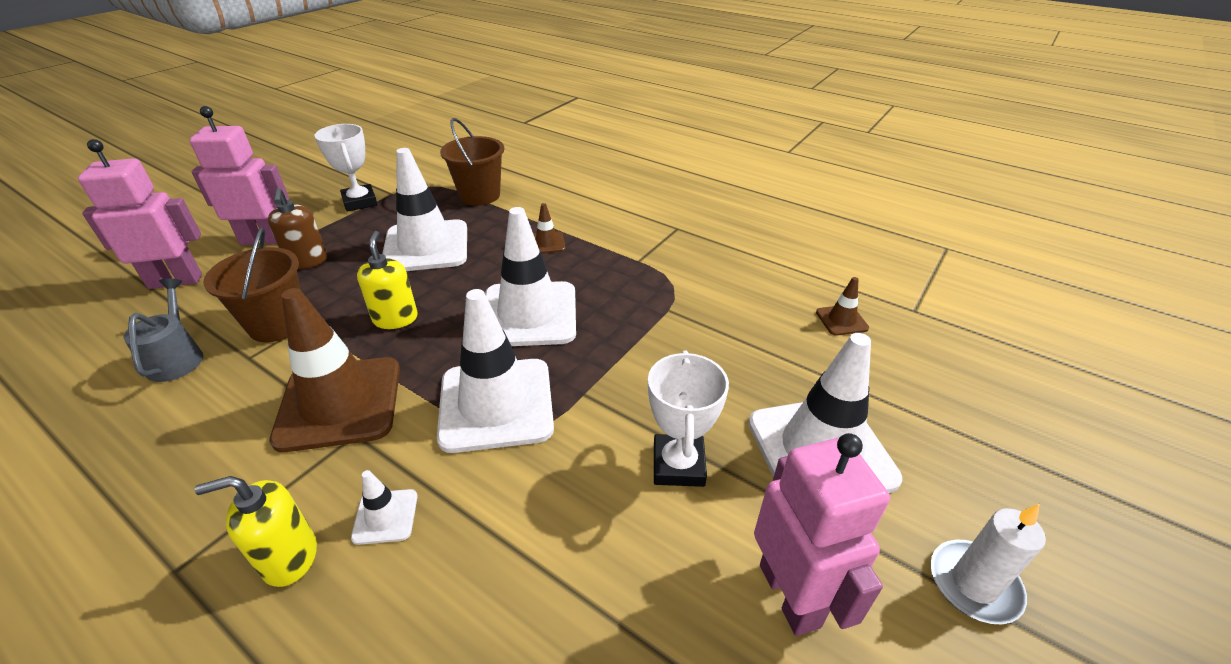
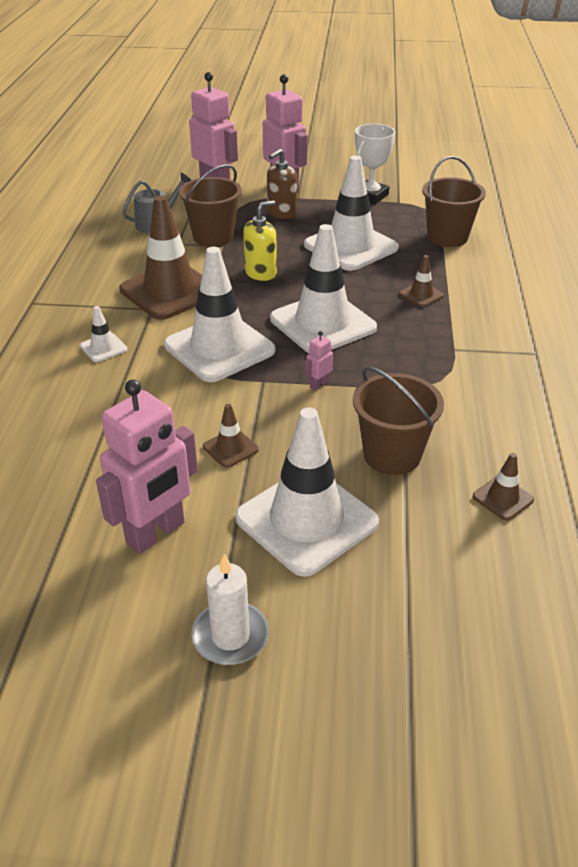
camera: 60 degrees right, 0 degrees up
yellow soap dispenser [195,476,317,587] -> none
white trophy [648,350,729,487] -> brown traffic cone [203,404,259,468]
none -> pink robot [304,331,333,390]
none -> brown bucket [353,367,444,475]

